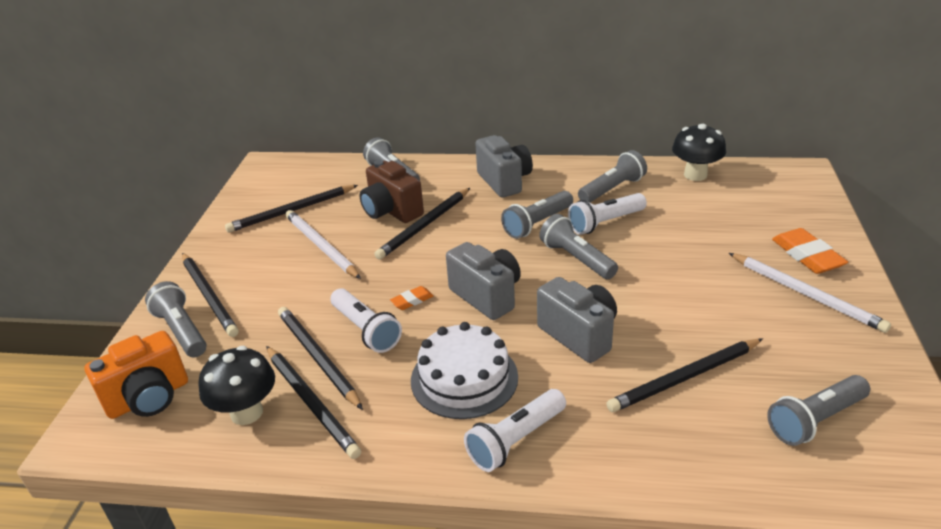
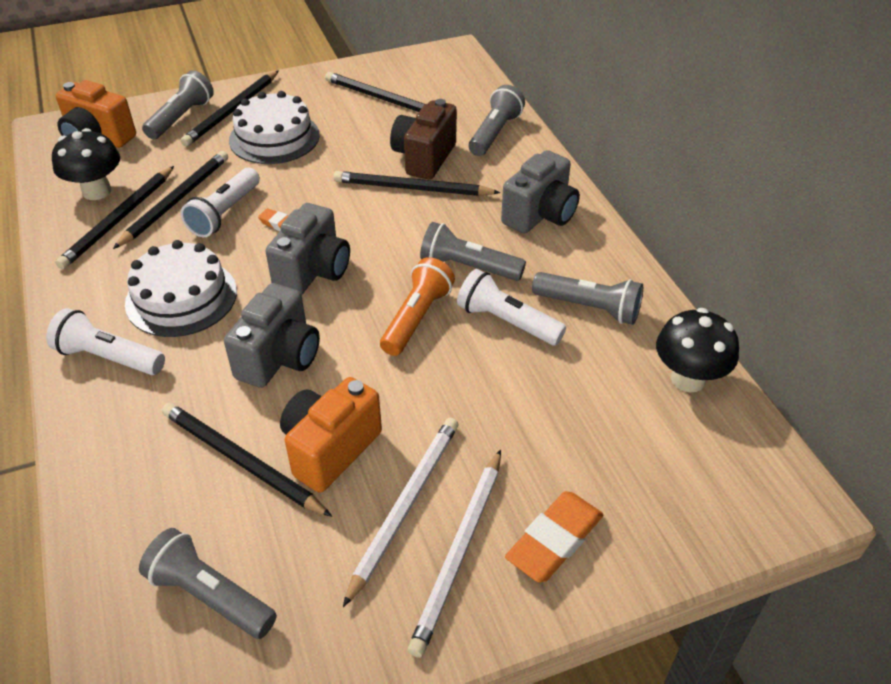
camera: 60 degrees right, 10 degrees up
white pencil [286,210,361,279] -> white pencil moved to [343,418,459,607]
grey flashlight [539,214,618,279] -> orange flashlight [380,257,455,356]
none -> white cake [229,91,320,164]
none -> orange camera [280,377,382,493]

